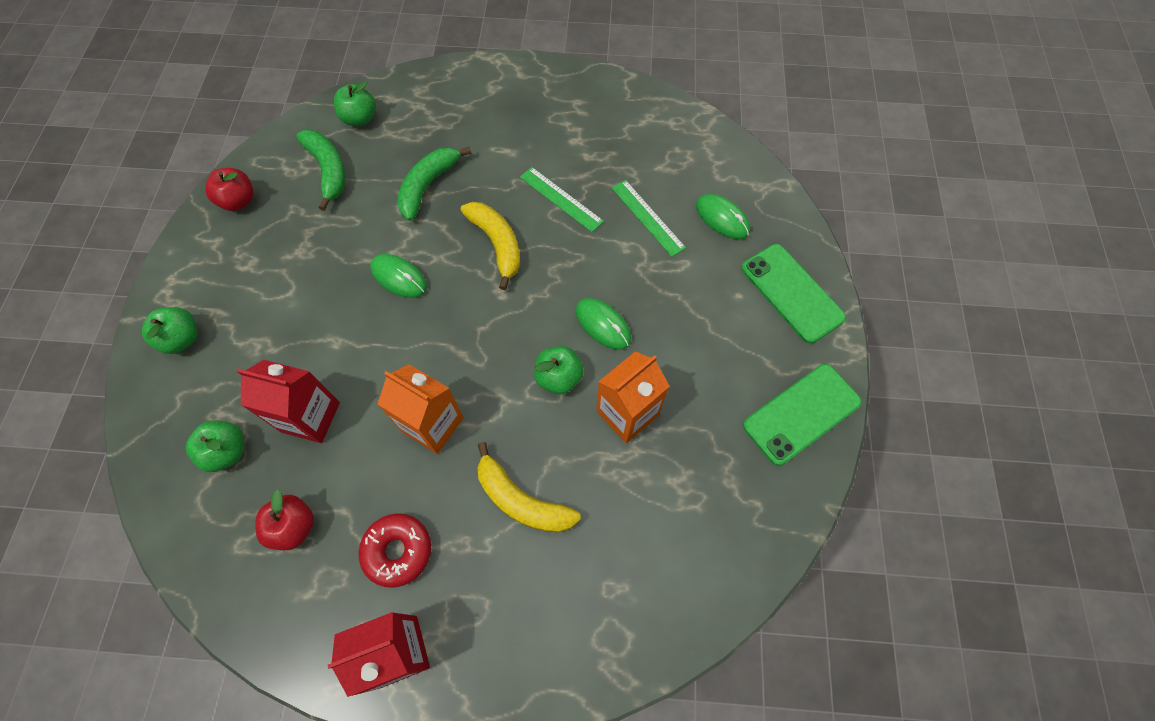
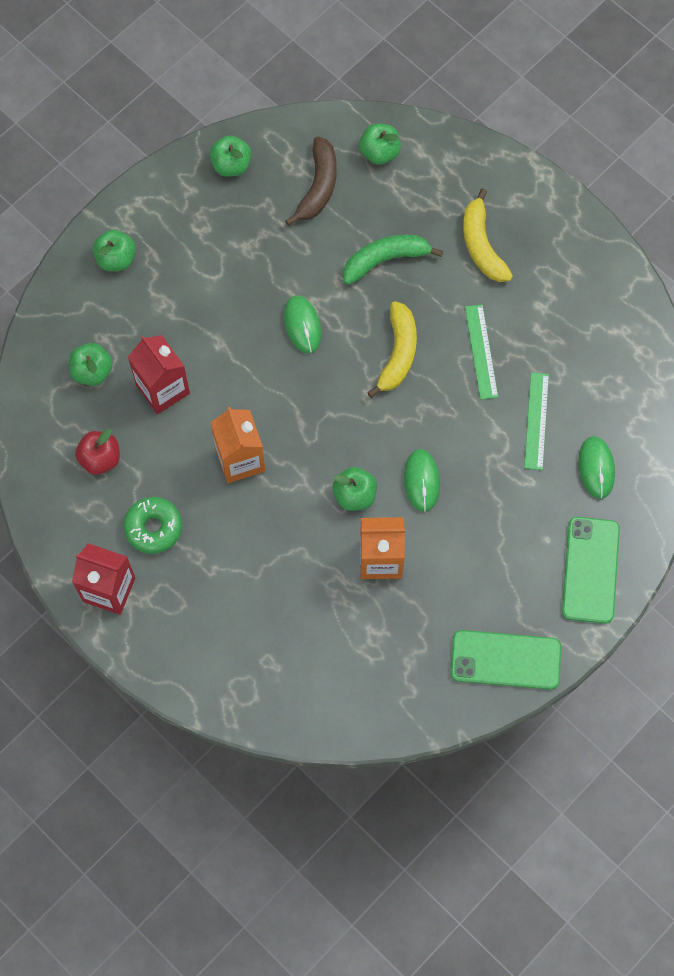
camera: 40 degrees right, 5 degrees up
red apple [205,168,254,211] -> green apple [209,135,251,177]
green banana [296,130,345,211] -> brown banana [285,136,337,226]
red donut [359,513,431,588] -> green donut [123,497,182,554]
yellow banana [477,442,581,533] -> yellow banana moved to [463,188,513,282]

